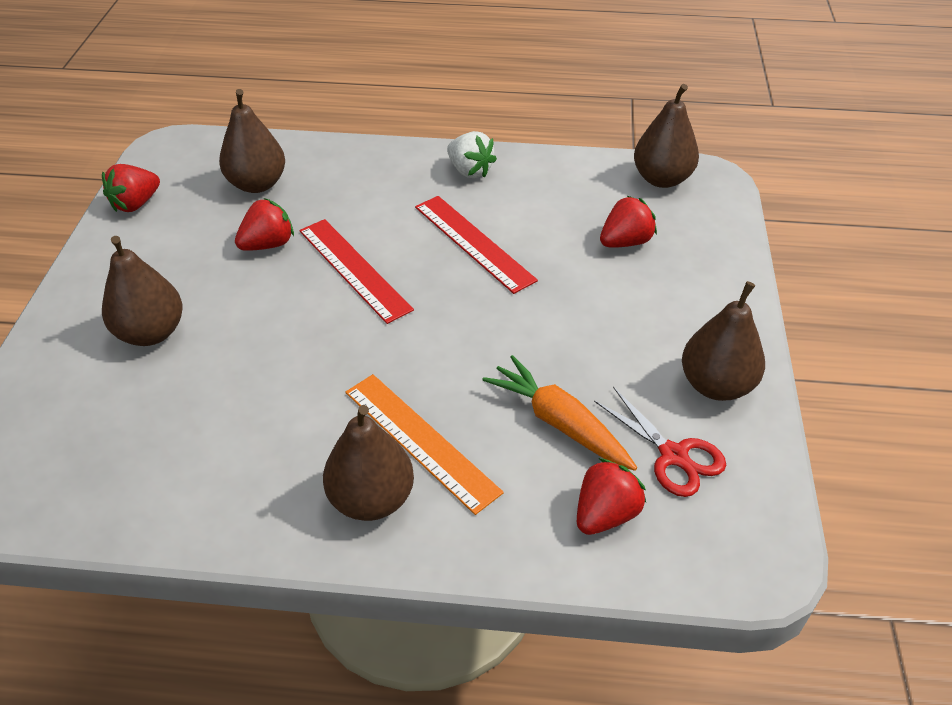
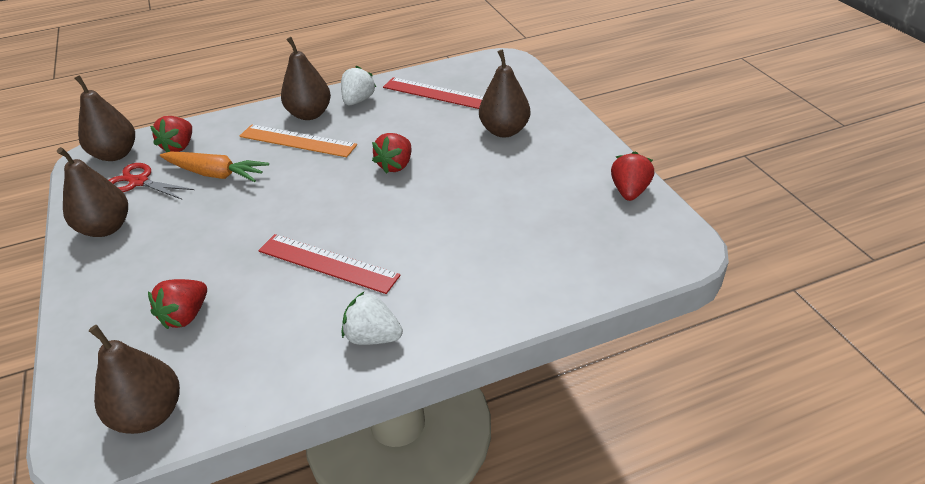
camera: 155 degrees right, 5 degrees down
brown pear [219,89,285,193] -> brown pear moved to [75,75,135,161]
red strawberry [235,198,294,251] -> red strawberry moved to [372,133,411,174]
red ruler [299,219,414,324] -> red ruler moved to [383,77,483,109]
none -> white strawberry [341,66,376,105]

